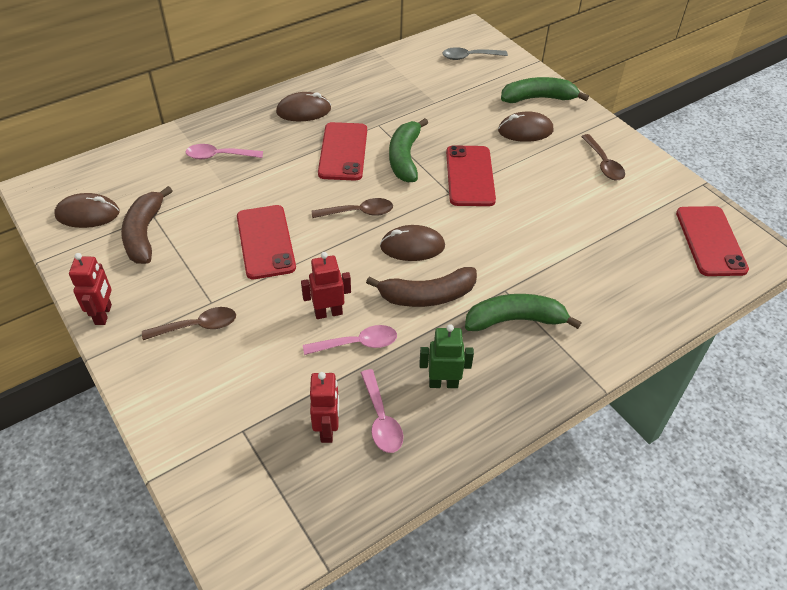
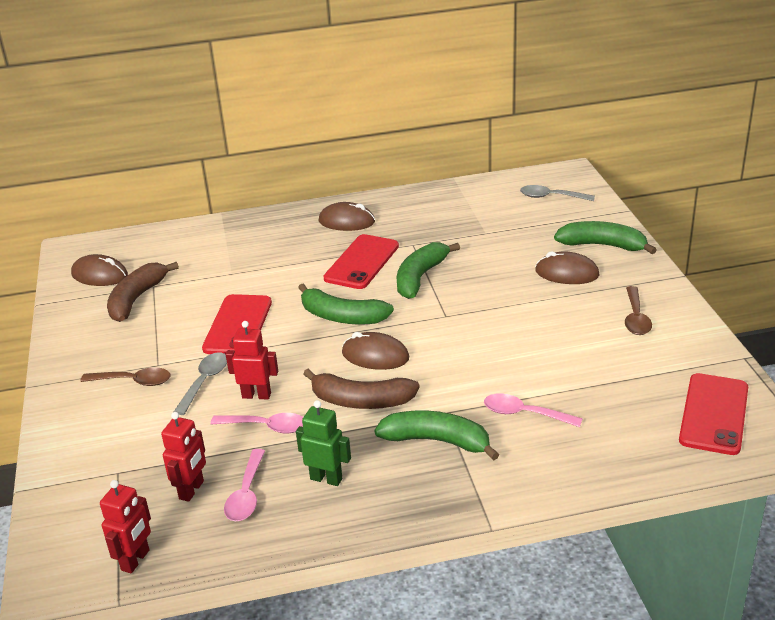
camera: 25 degrees right, 15 degrees down
red robot [69,253,112,325] -> red robot moved to [100,480,151,573]
pink spoon [186,144,263,159] -> pink spoon moved to [484,393,583,427]
brown spoon [312,198,393,218] -> green banana [298,284,394,325]
red phone [446,145,496,206] -> none
none -> grey spoon [174,352,227,415]

